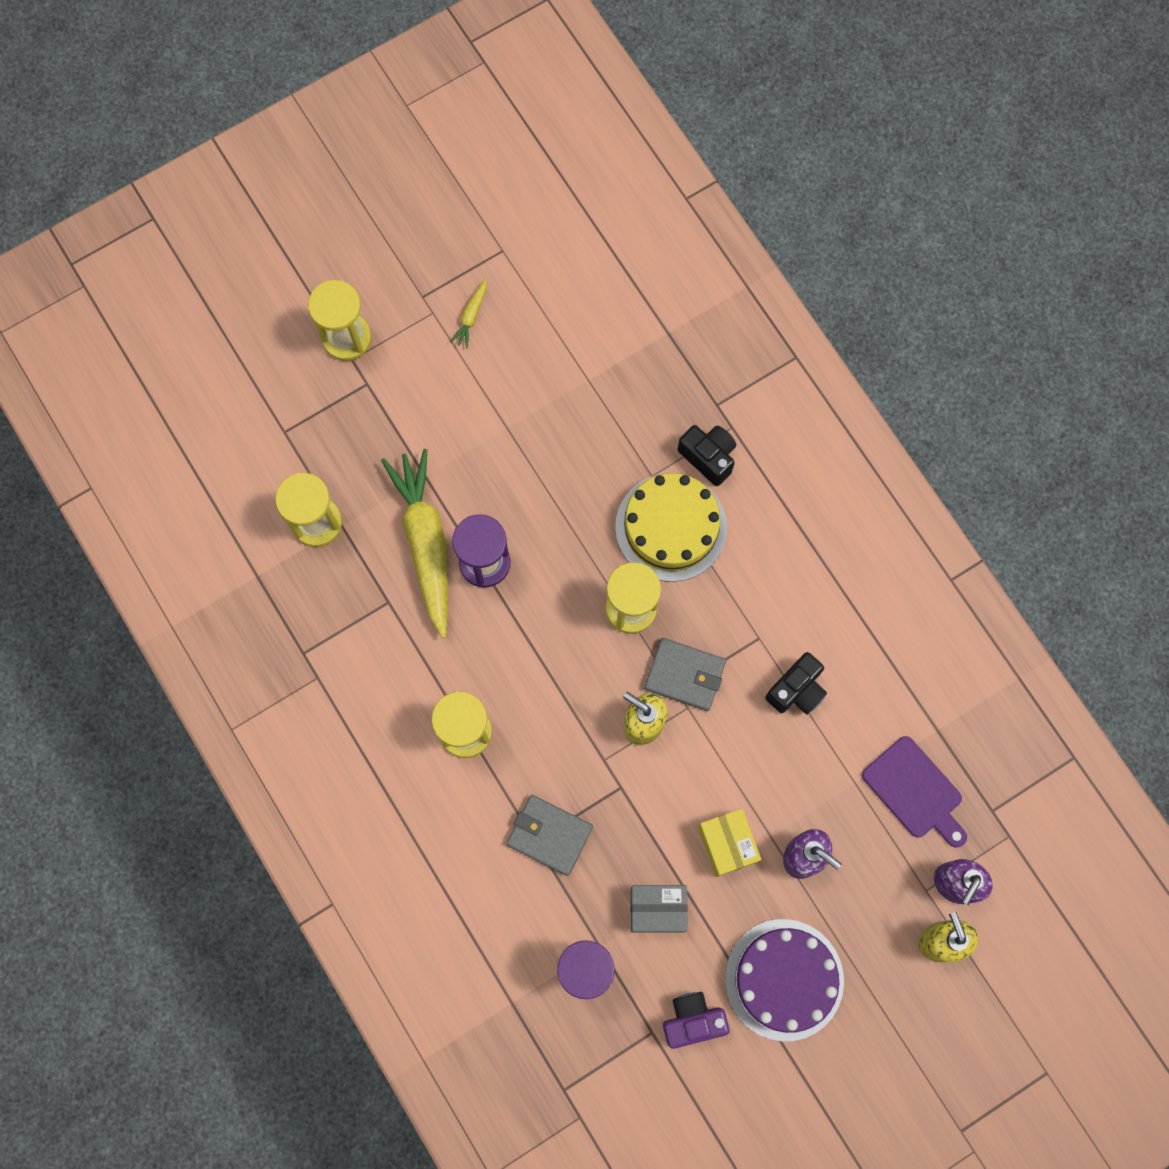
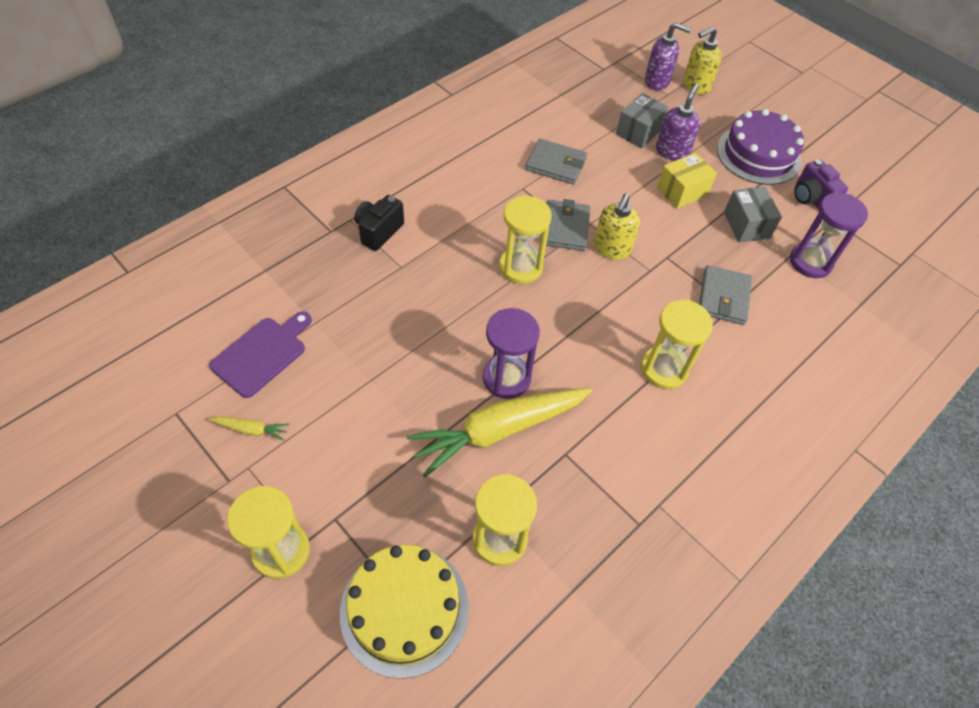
camera: 105 degrees left, 20 degrees down
yellow cake [615,473,727,582] -> yellow cake moved to [340,544,469,679]
black camera [765,652,827,714] -> grey wallet [525,139,587,185]
purple cutting board [862,736,967,848] -> purple cutting board moved to [209,311,312,398]
none -> grey box [616,93,669,148]

